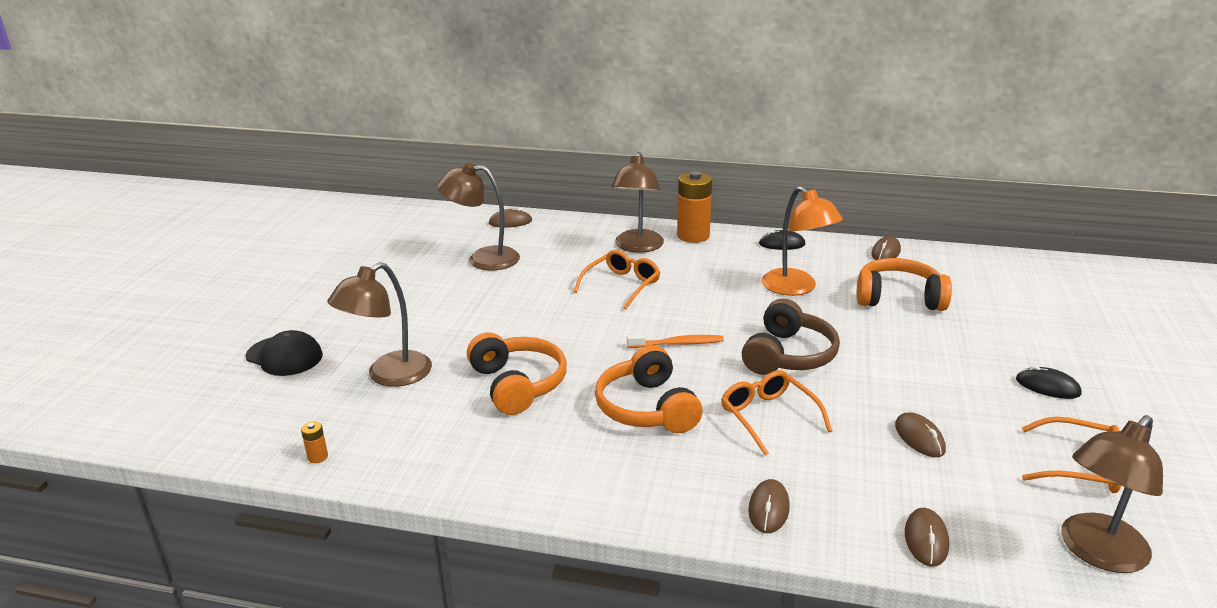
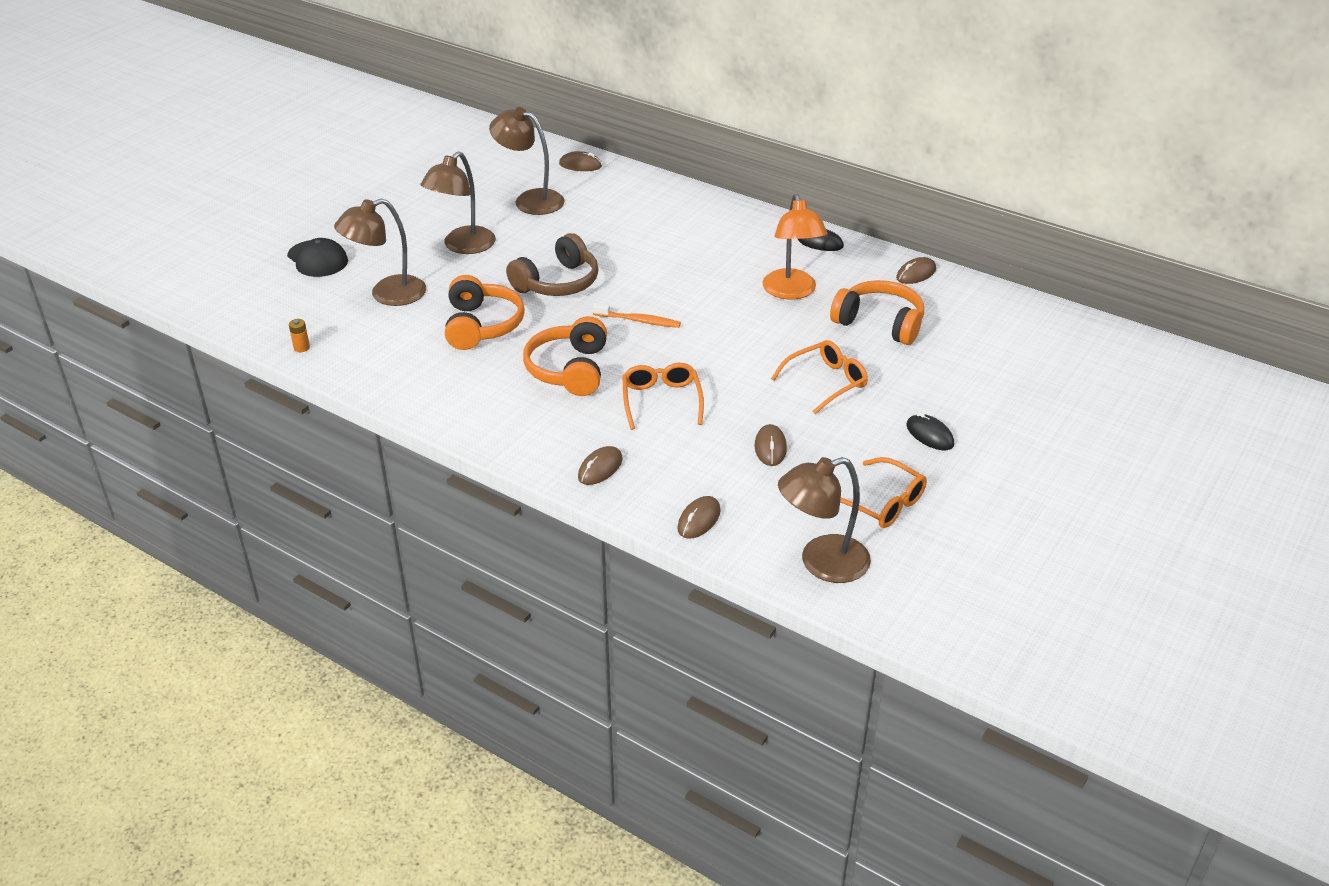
camera: 20 degrees right, 10 degrees up
orange glasses [573,250,660,310] -> orange glasses moved to [771,340,868,414]
brown lamp [611,152,664,253] -> brown lamp moved to [420,151,496,254]
orange battery [677,171,712,243] -> none
brown headphones [742,299,840,375] -> brown headphones moved to [506,233,598,296]

